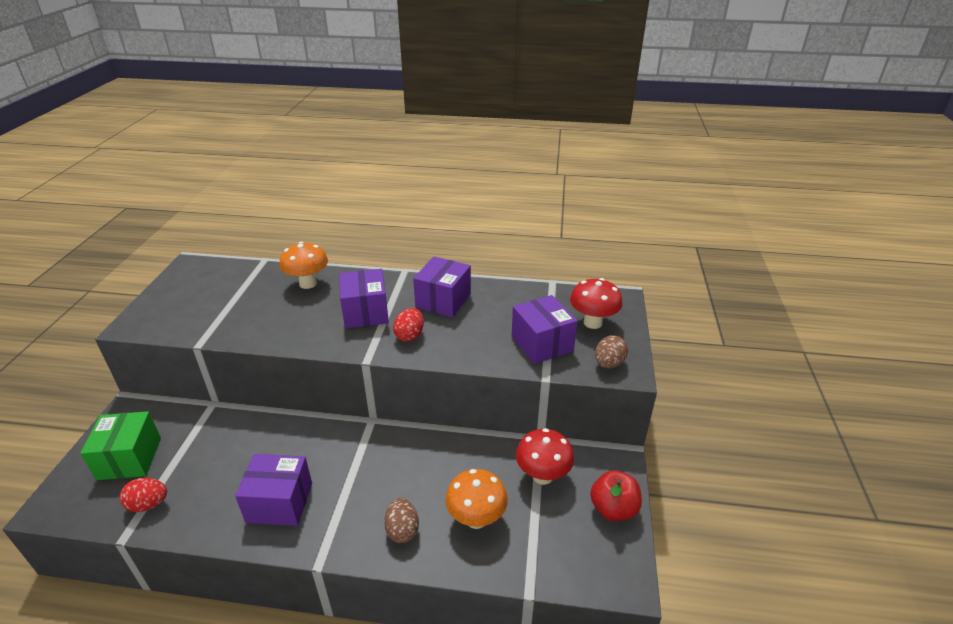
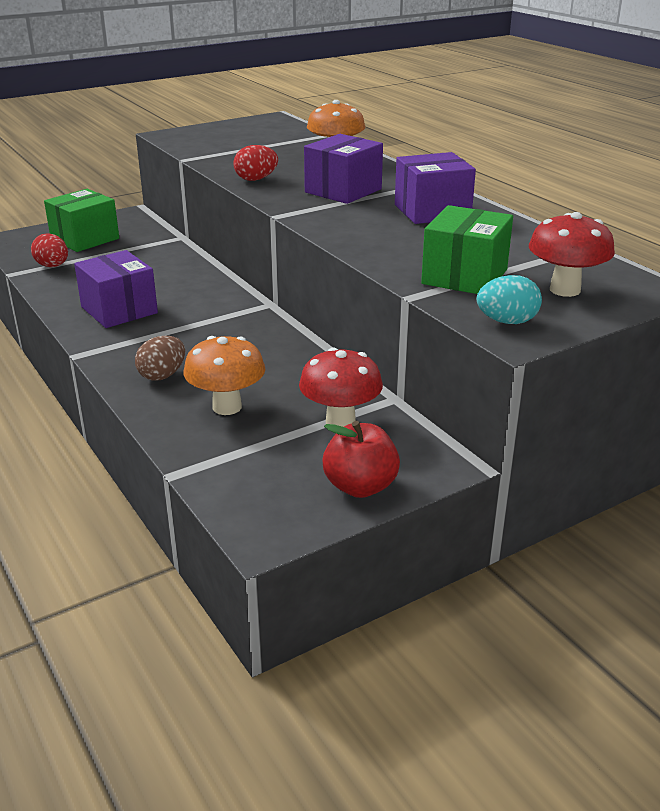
camera: 50 degrees right, 5 degrees down
red egg [393,308,424,342] -> red egg moved to [233,145,278,181]
purple box [512,295,578,364] -> green box [421,205,513,294]
brown egg [595,335,628,368] -> turquoise egg [477,275,542,324]

